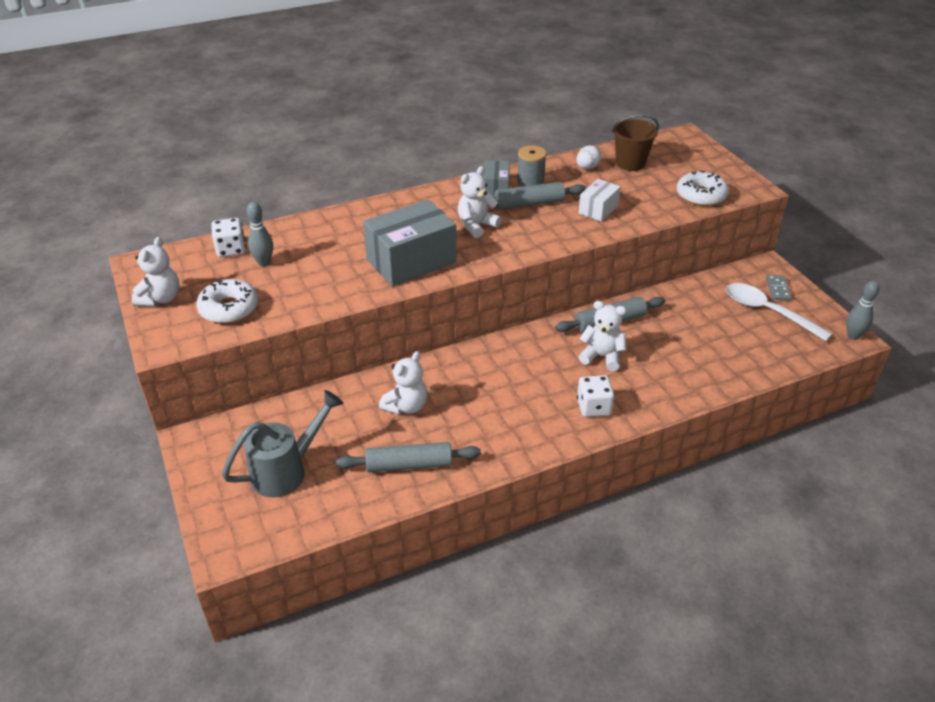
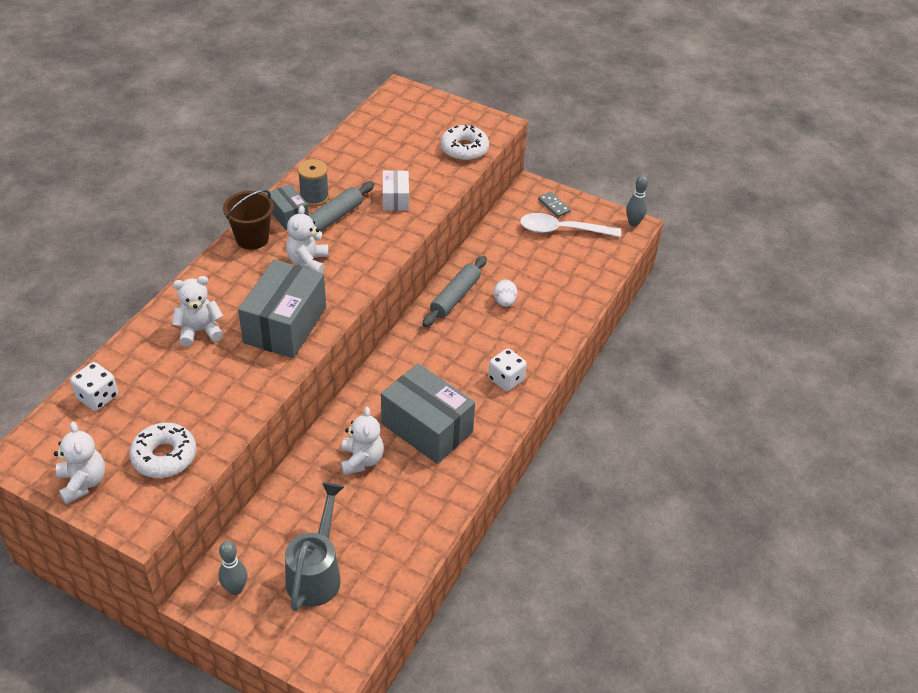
camera: 40 degrees left, 5 degrees up
grey bowling pin [247,202,273,267] -> grey bowling pin moved to [218,541,247,595]
grey rolling pin [336,442,481,472] -> none
white egg [577,145,601,169] -> white egg moved to [494,279,518,307]
white teddy bear [579,301,627,371] -> white teddy bear moved to [172,276,223,347]
brown bucket [612,114,659,171] -> brown bucket moved to [223,190,274,250]
none -> grey box [381,363,475,464]

